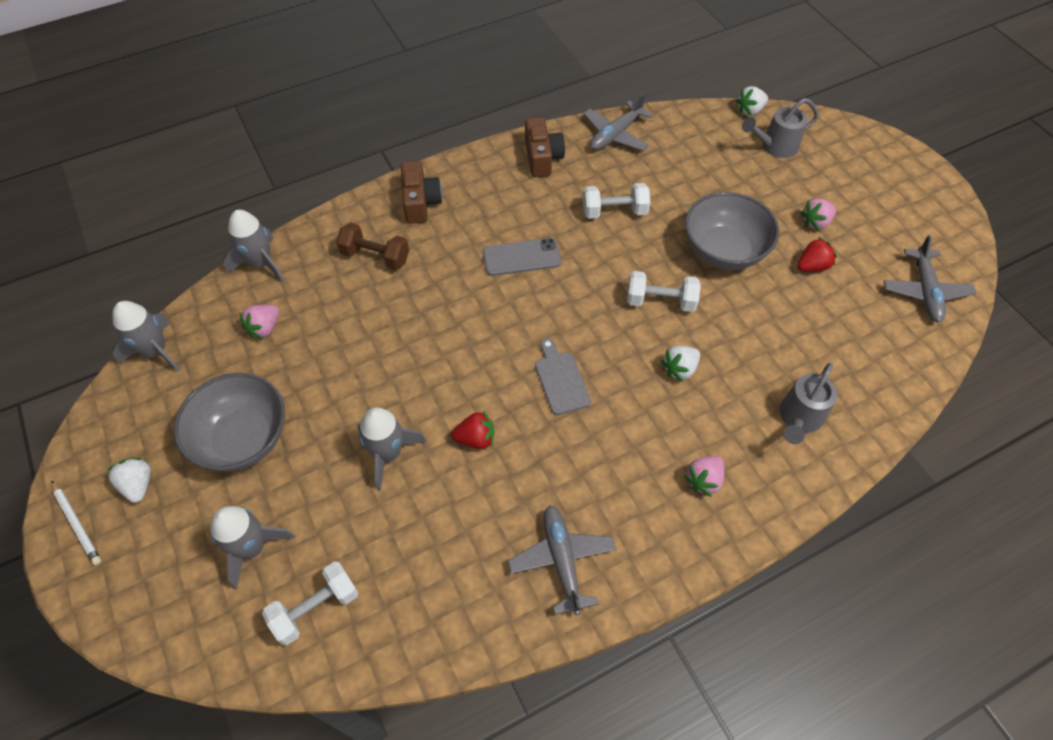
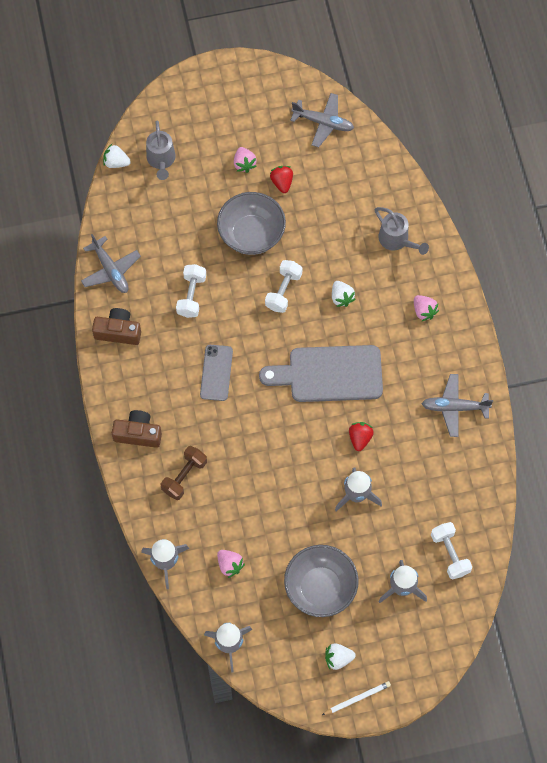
camera: 75 degrees left, 10 degrees up
grey cutting board [535,338,591,415] -> grey cutting board [259,345,383,402], size x2.01
white strawberry [736,86,768,116] -> white strawberry turned 120 degrees clockwise [103,144,131,168]

